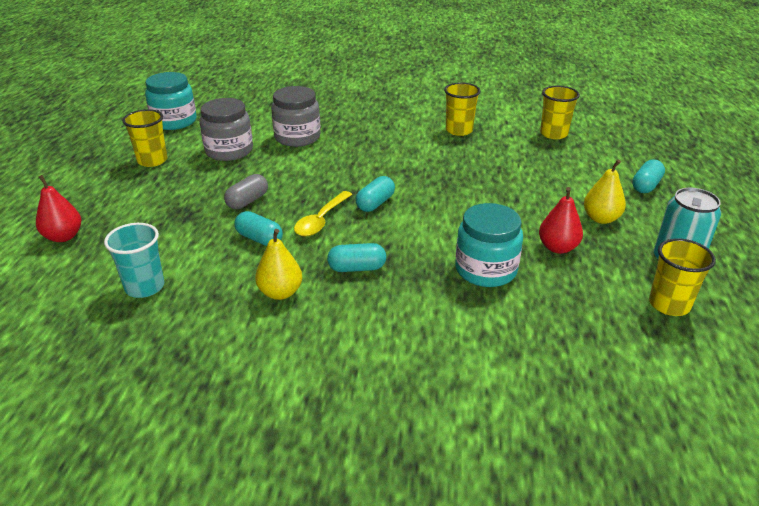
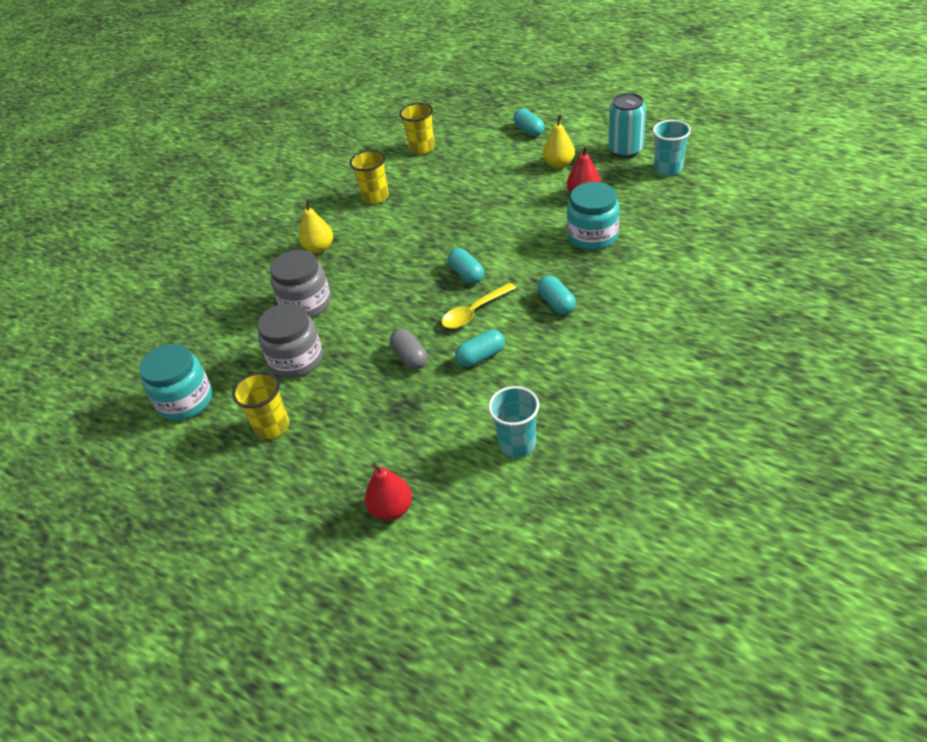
camera: 60 degrees left, 10 degrees up
yellow pear [255,229,302,300] -> yellow pear moved to [299,199,333,254]
yellow spoon [294,191,352,236] -> yellow spoon turned 90 degrees clockwise [442,283,516,329]
turquoise capsule [327,243,386,272] -> turquoise capsule turned 45 degrees counterclockwise [537,275,576,315]
yellow cup [649,238,716,316] -> turquoise cup [653,120,691,176]

